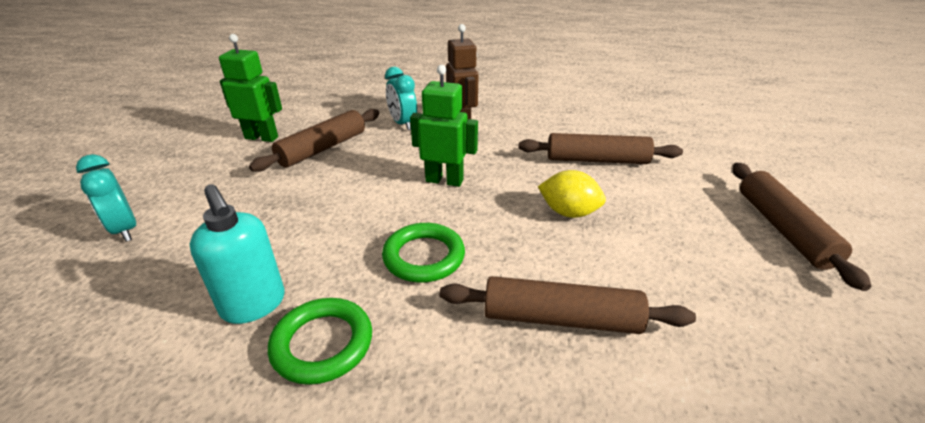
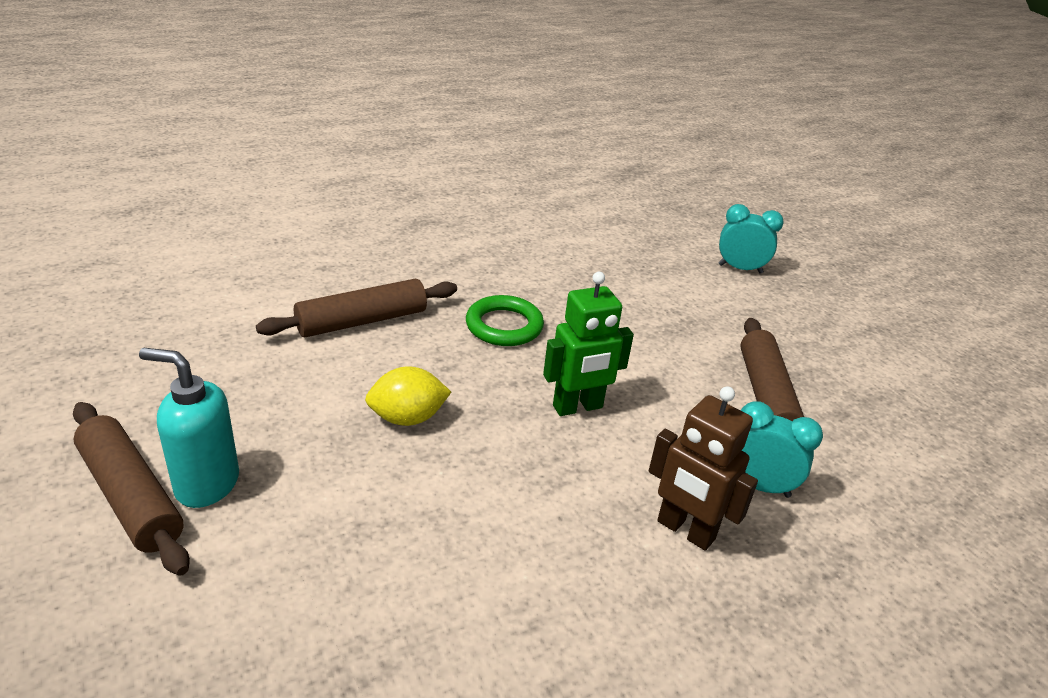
camera: 140 degrees right, 0 degrees up
turquoise soap dispenser [190,184,285,324] -> turquoise soap dispenser moved to [139,348,239,508]
green robot [219,34,282,142] -> none
green ring [268,298,372,385] -> none
brown rolling pin [518,133,683,164] -> none

